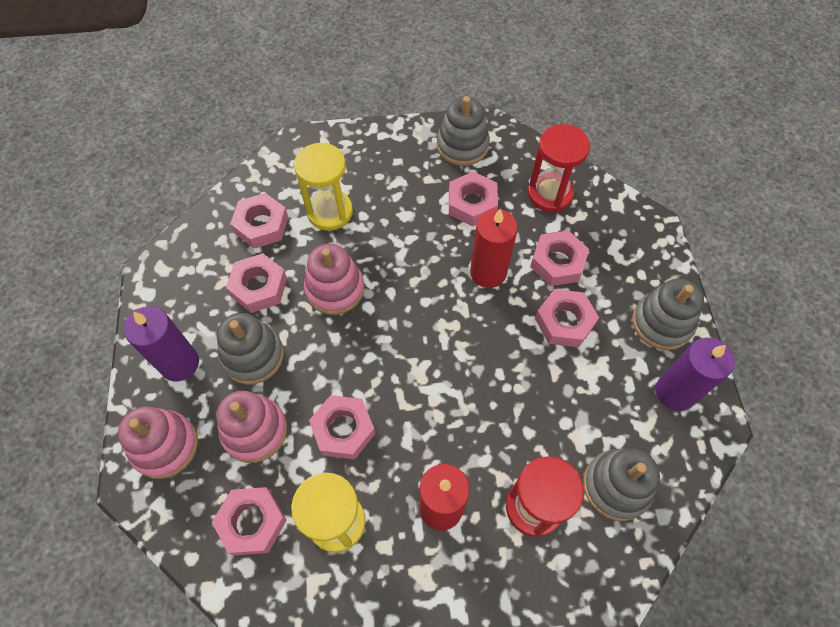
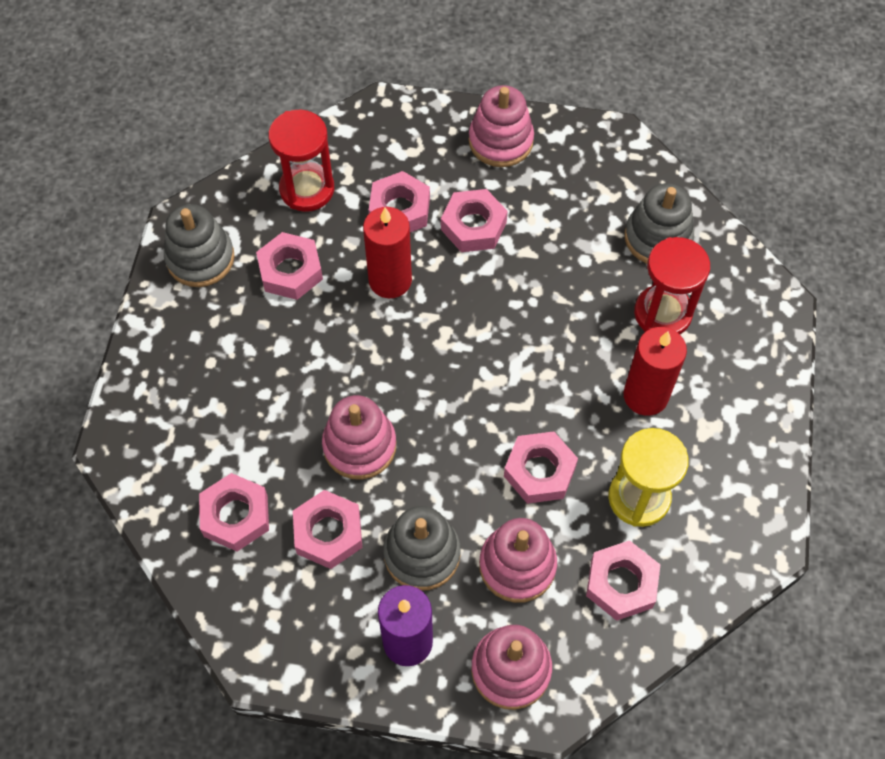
camera: 75 degrees left, 0 degrees up
yellow hourglass [294,142,353,231] -> none
grey stacking toy [632,279,704,350] -> pink stacking toy [469,85,534,167]
purple candle [656,337,735,411] -> none

